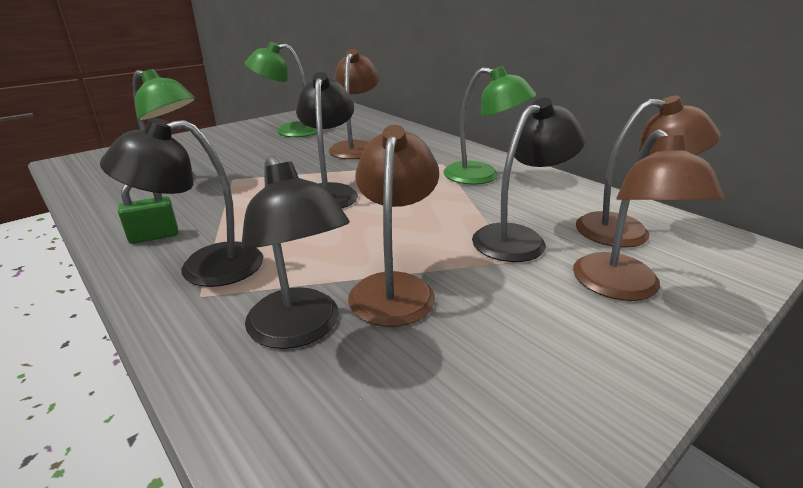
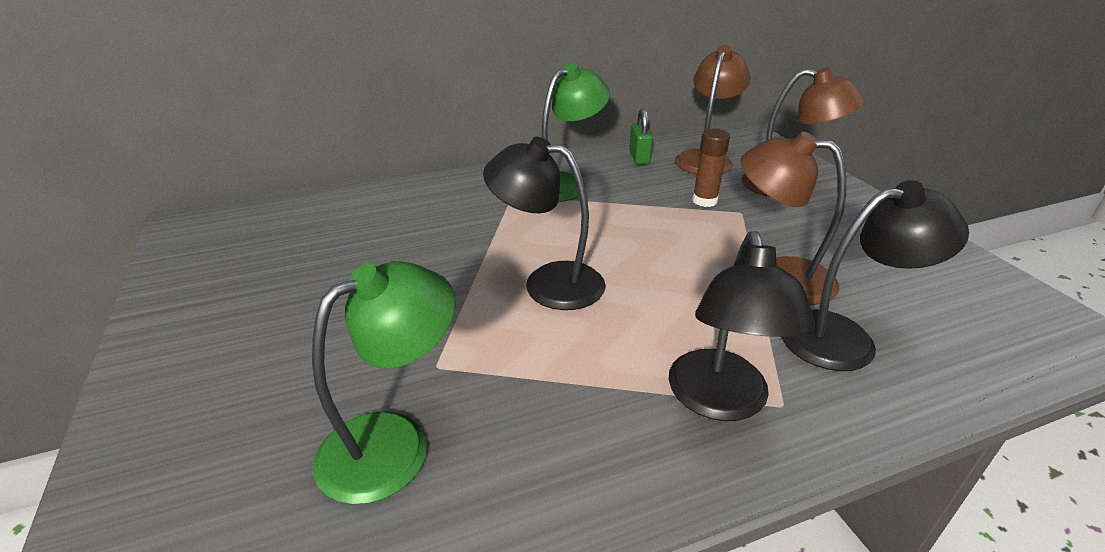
camera: 70 degrees left, 5 degrees up
green padlock [118,184,178,244] -> green padlock moved to [629,108,653,165]
green lamp [245,42,317,137] -> none
brown lamp [329,49,379,159] -> none
black lamp [472,98,586,262] -> brown glue stick [692,129,730,207]

